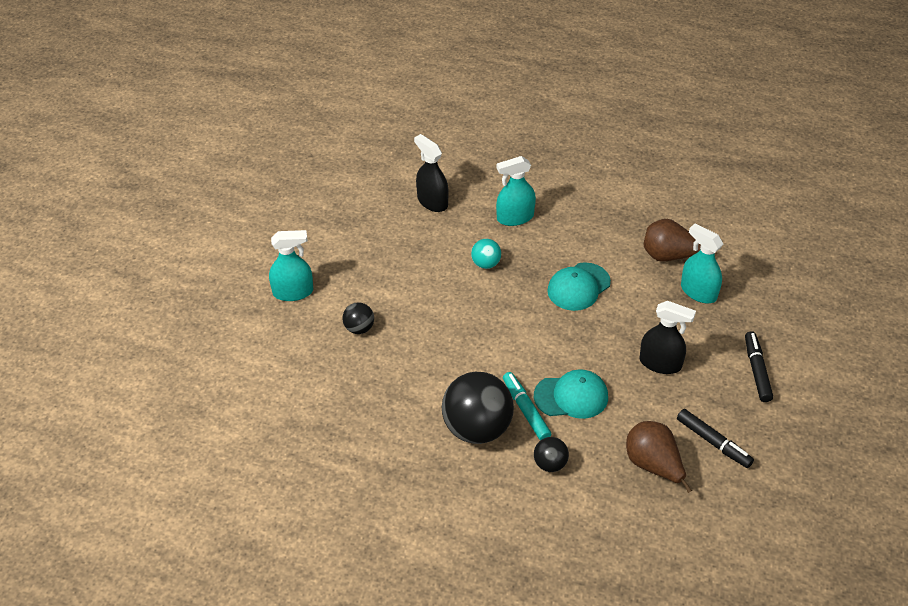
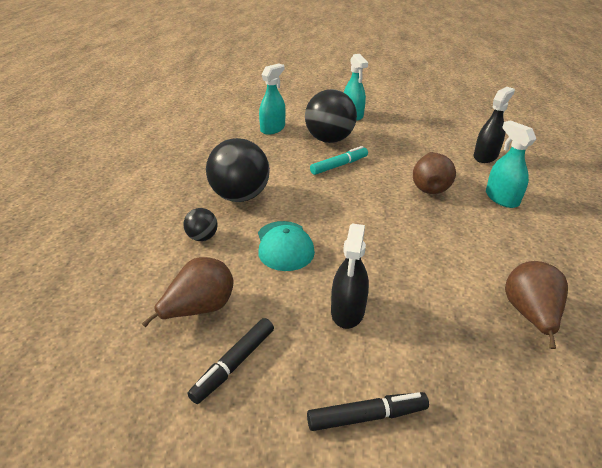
camera: 80 degrees right, 10 degrees down
black ball [342,302,374,334] -> black ball [305,89,357,143], size x2.08
turquoise ball [471,239,501,269] -> brown pear [413,152,456,194]
turquoise marker [503,372,551,440] -> turquoise marker moved to [310,146,368,175]
turquoise cap [547,262,611,311] -> none
turquoise spray bottle [681,223,723,303] -> turquoise spray bottle moved to [259,63,286,135]

